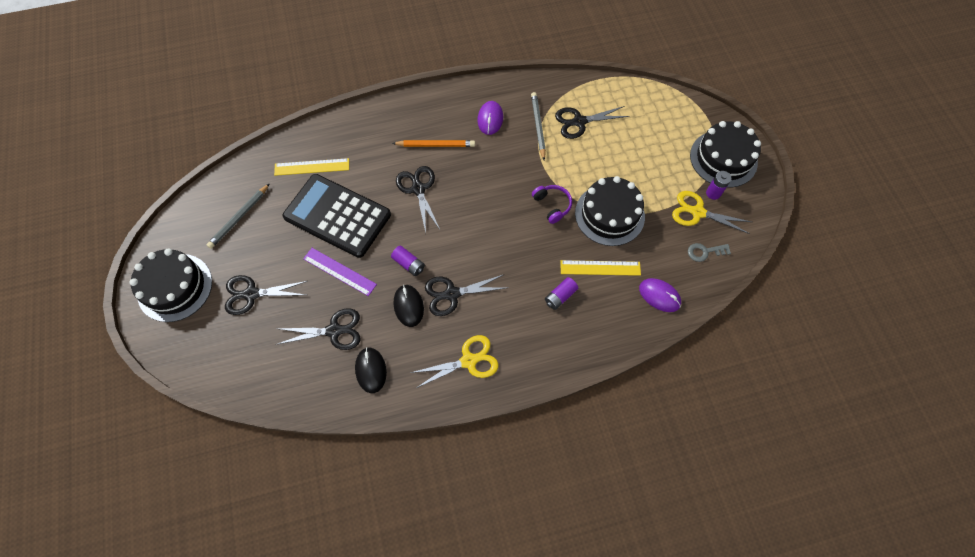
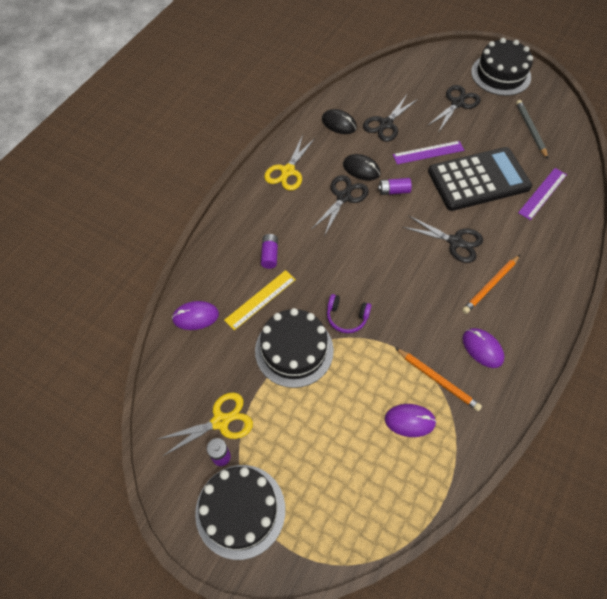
camera: 135 degrees right, 5 degrees down
yellow ruler [274,158,349,176] -> purple ruler [518,168,567,220]
grey pencil [531,92,546,160] -> orange pencil [395,348,482,411]
black scissors [555,106,629,139] -> purple mouse [385,404,437,437]
grey key [688,243,731,262] -> none

